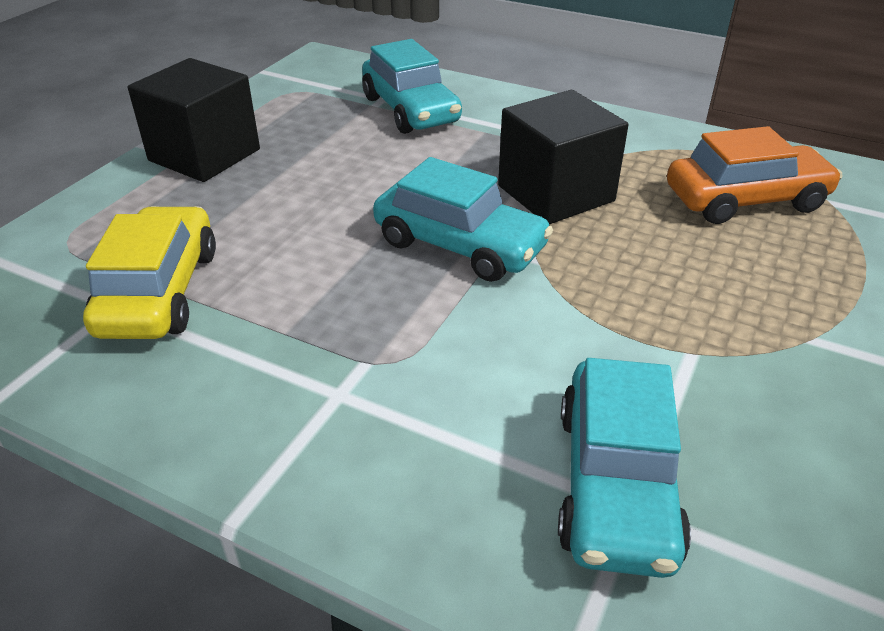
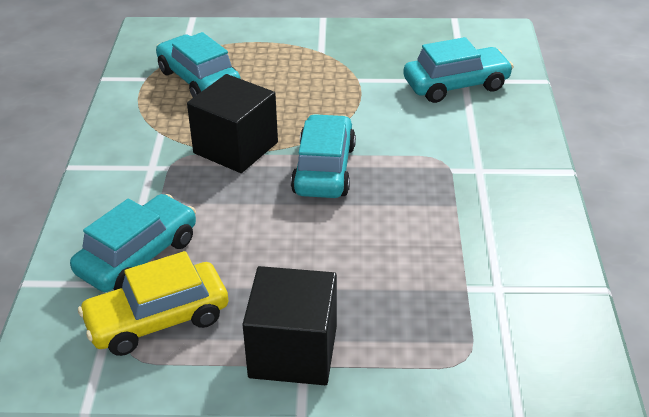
camera: 115 degrees left, 0 degrees up
yellow car [83,206,216,339] -> yellow car moved to [78,251,228,356]
orange car [667,126,842,224] -> turquoise car [156,32,241,98]

